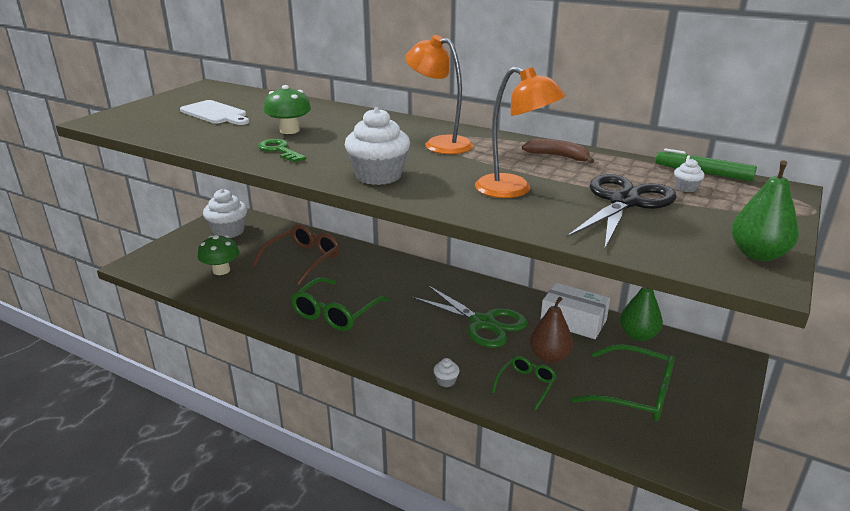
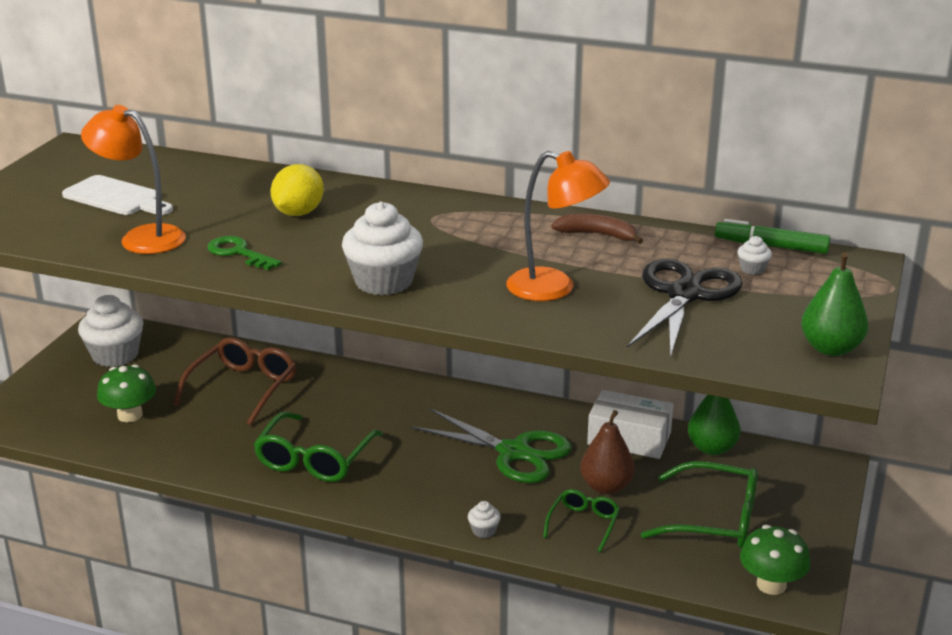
camera: 10 degrees left, 0 degrees up
green mushroom [264,85,311,134] -> green mushroom moved to [740,525,810,595]
orange lamp [405,35,473,154] -> orange lamp moved to [81,105,186,254]
none -> yellow lemon [270,164,324,216]

